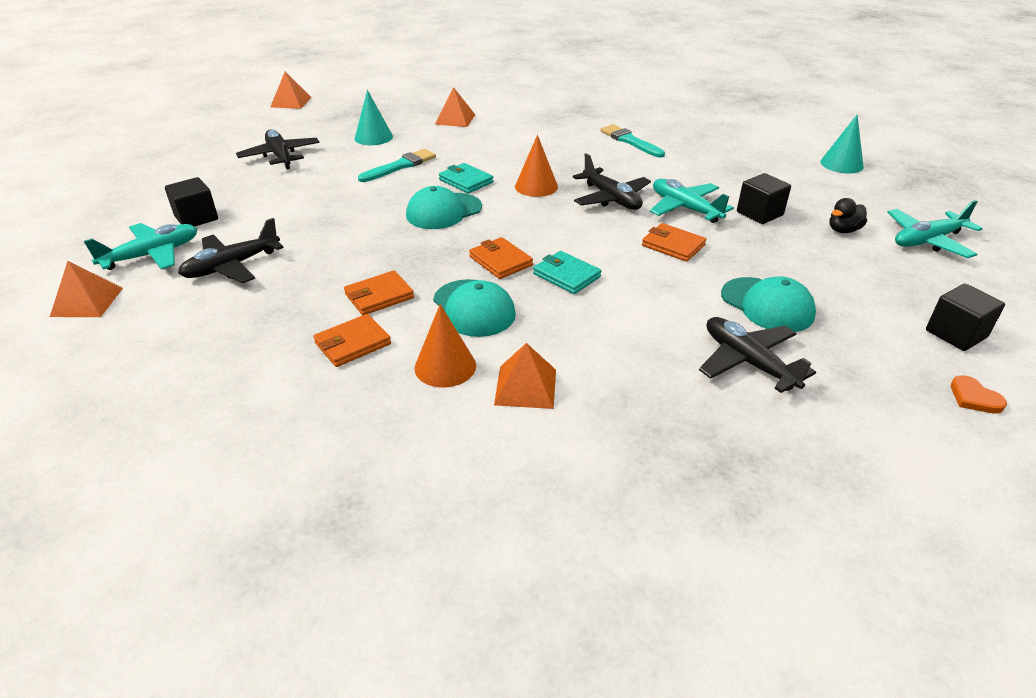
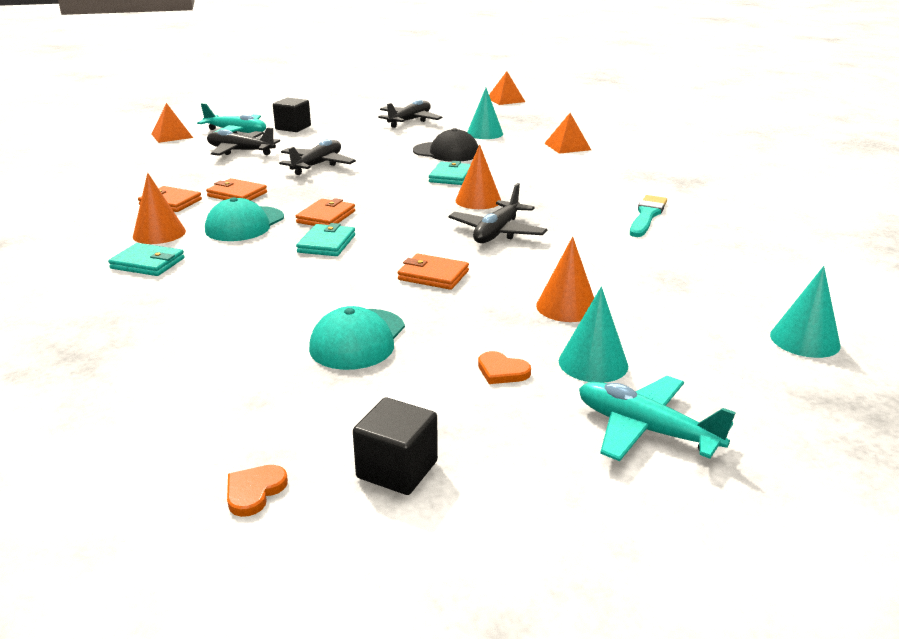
camera: 60 degrees right, 10 degrees down
turquoise brush [358,149,436,182] -> black cap [413,128,478,162]
turquoise cap [406,186,482,229] -> none
orange pyramid [494,343,556,409] -> turquoise wallet [108,243,185,276]
orange wallet [642,223,706,262] -> orange wallet turned 75 degrees counterclockwise [398,254,469,290]
turquoise plane [650,179,734,223] -> none
black plane [699,317,816,393] -> black plane moved to [279,139,356,175]
black cube [737,173,791,224] -> orange cone [536,237,594,322]
black duck [829,198,867,233] -> turquoise cone [559,287,628,383]
none -> orange heart [478,351,531,384]

